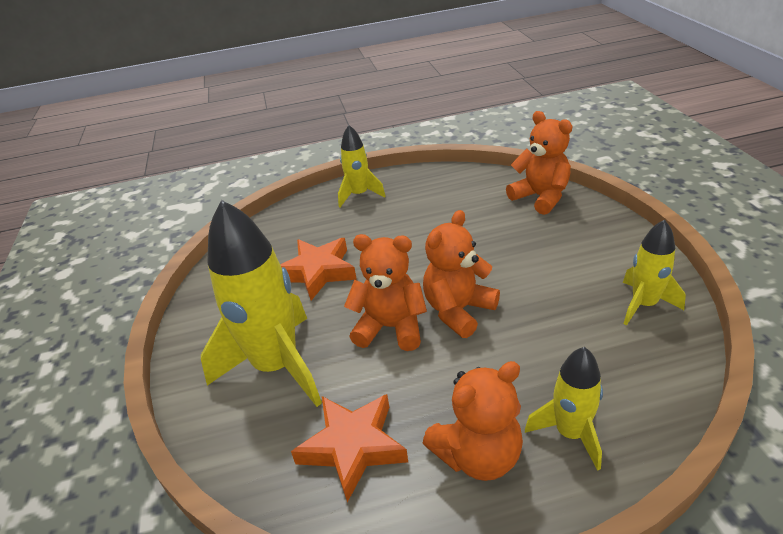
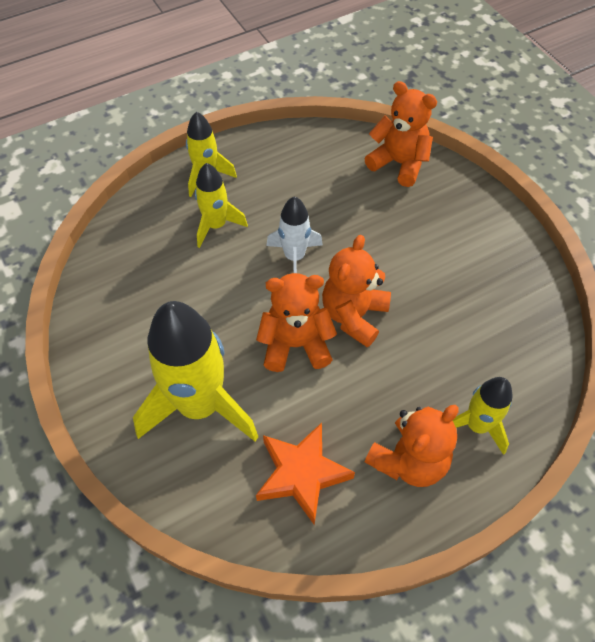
camera: 20 degrees left, 20 degrees up
orange star [280,238,357,300] -> none
yellow rocket [623,220,686,326] -> yellow rocket moved to [195,163,248,248]
none -> white rocket [266,196,323,273]

